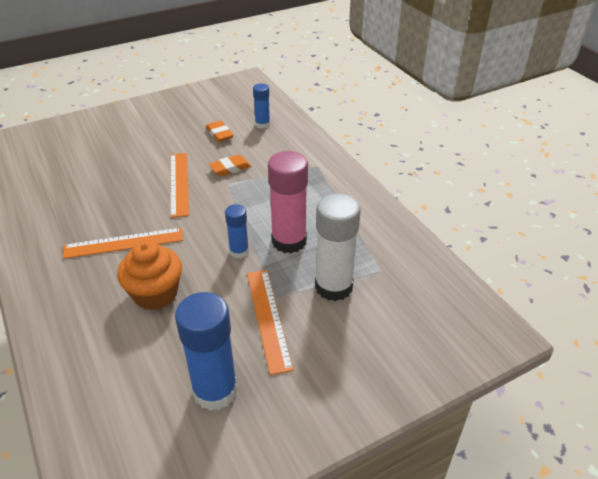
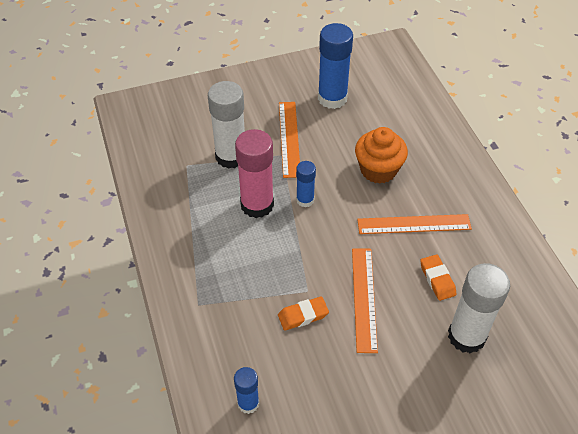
camera: 170 degrees left, 10 degrees up
orange eraser [206,121,233,142] -> orange eraser moved to [420,254,457,301]
none -> white glue stick [448,263,510,354]

